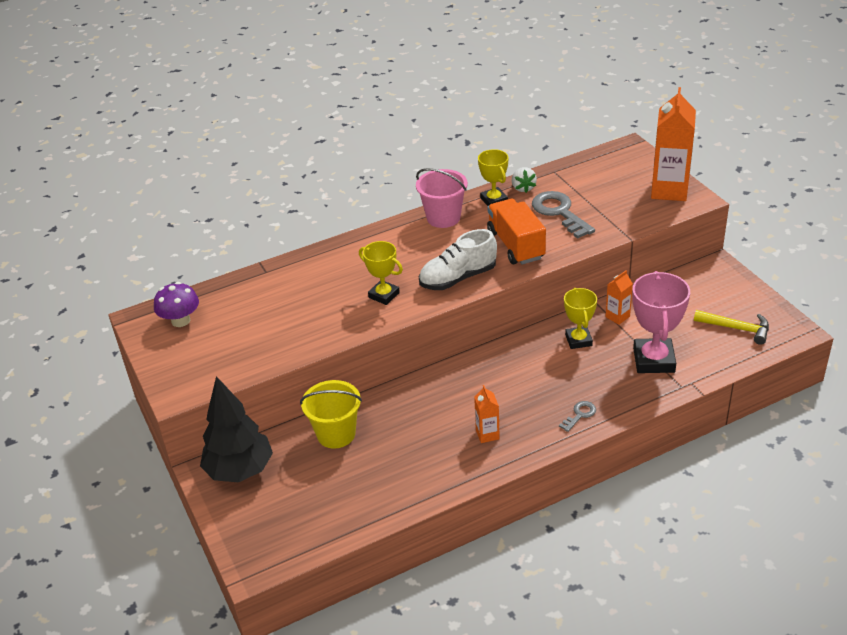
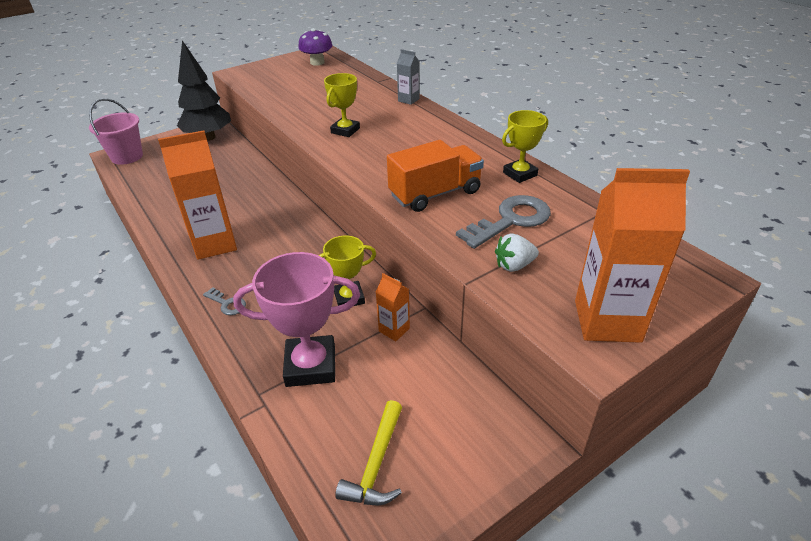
camera: 80 degrees right, 0 degrees up
yellow bucket [300,380,362,449] -> none
pink bucket [416,168,468,228] -> pink bucket moved to [89,98,143,165]
white shoe [419,229,497,290] -> none
orange carton [474,385,500,443] -> orange carton [158,130,237,260], size x2.07
white strawberry [512,167,537,193] -> white strawberry moved to [495,234,539,272]
none -> grey carton [397,49,420,105]

